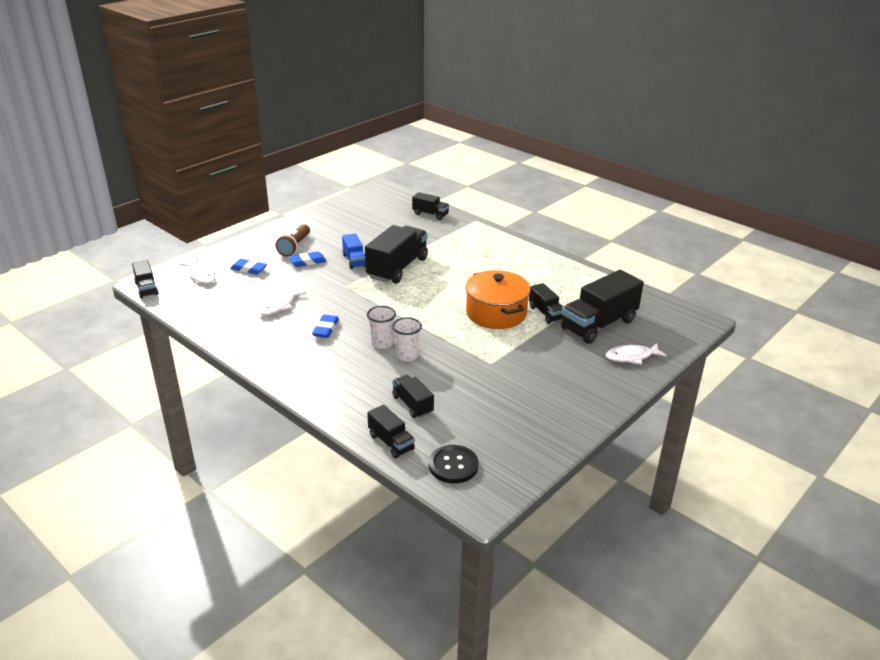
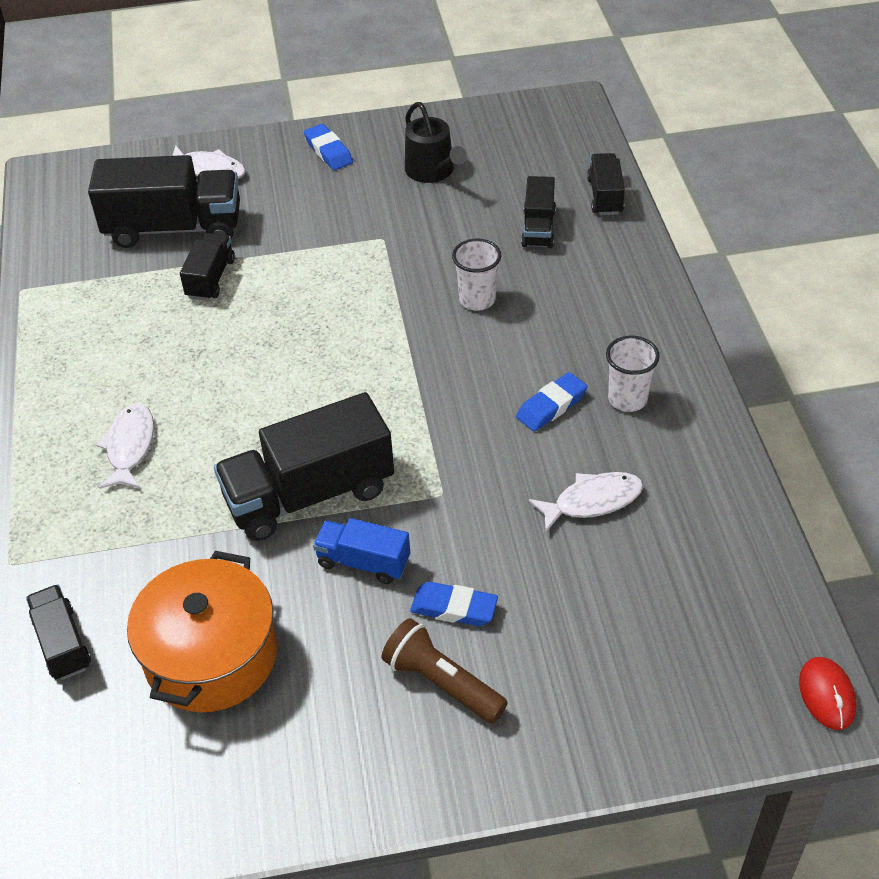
camera: 140 degrees left, 15 degrees up
black truck [132,260,159,298] -> red mouse [799,657,857,730]
white fish [180,258,215,284] -> white fish moved to [96,403,154,489]
blue eraser [230,259,267,275] -> blue eraser moved to [304,124,353,170]
brown flashlight [276,224,310,256] -> brown flashlight turned 105 degrees counterclockwise [381,618,508,724]
blue truck [342,233,366,269] -> blue truck turned 90 degrees counterclockwise [313,518,410,584]
white cup [367,306,396,349] -> white cup moved to [606,336,660,412]
black button [429,445,478,484] -> none
orange pot [465,270,531,329] -> orange pot moved to [127,551,277,712]
none -> black watering can [405,102,467,183]

